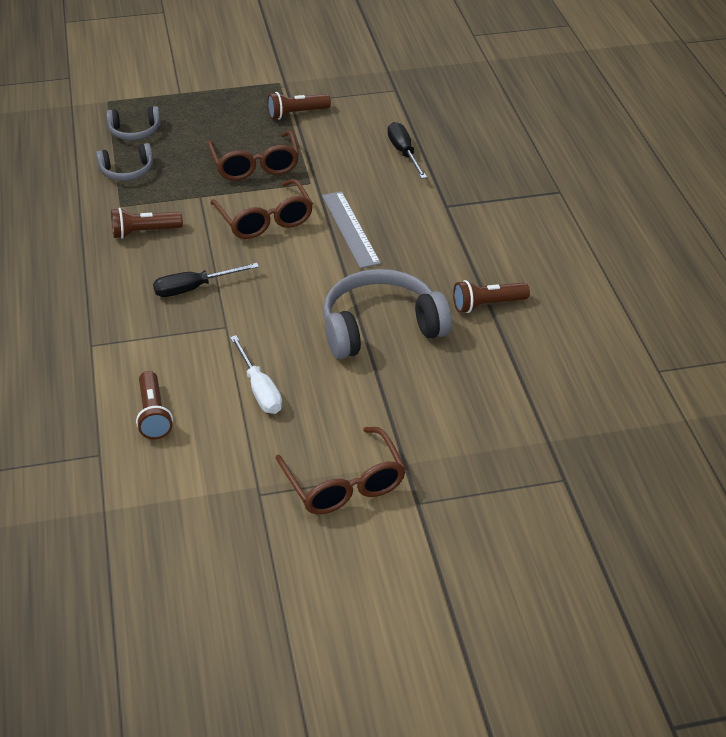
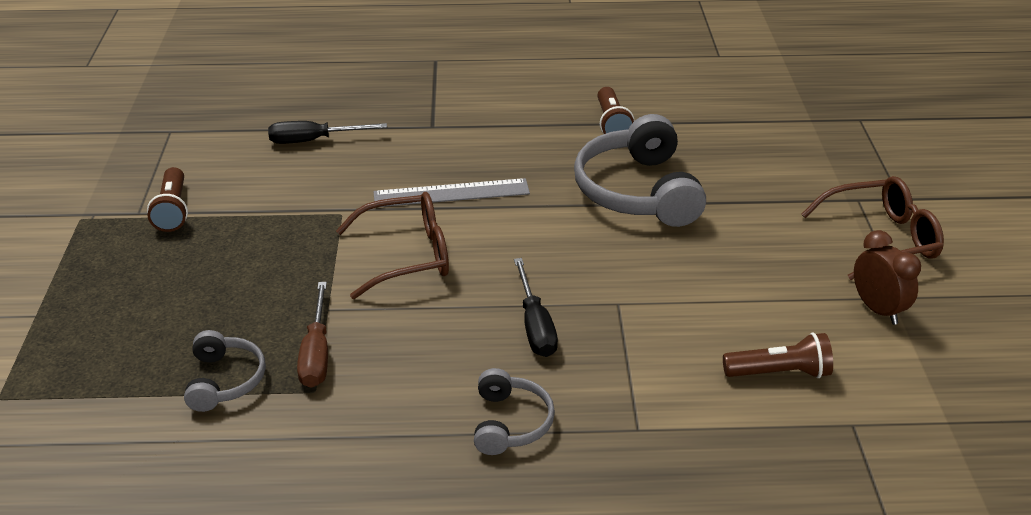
camera: 80 degrees left, 5 degrees down
grey headphones [106,106,161,140] -> grey headphones moved to [474,368,555,455]
brown flashlight [111,208,183,239] -> none
brown glasses [208,130,299,180] -> none
white screwdriver [230,335,282,414] -> none
none -> brown screwdriver [297,282,328,388]
none -> brown clock [854,230,921,325]

